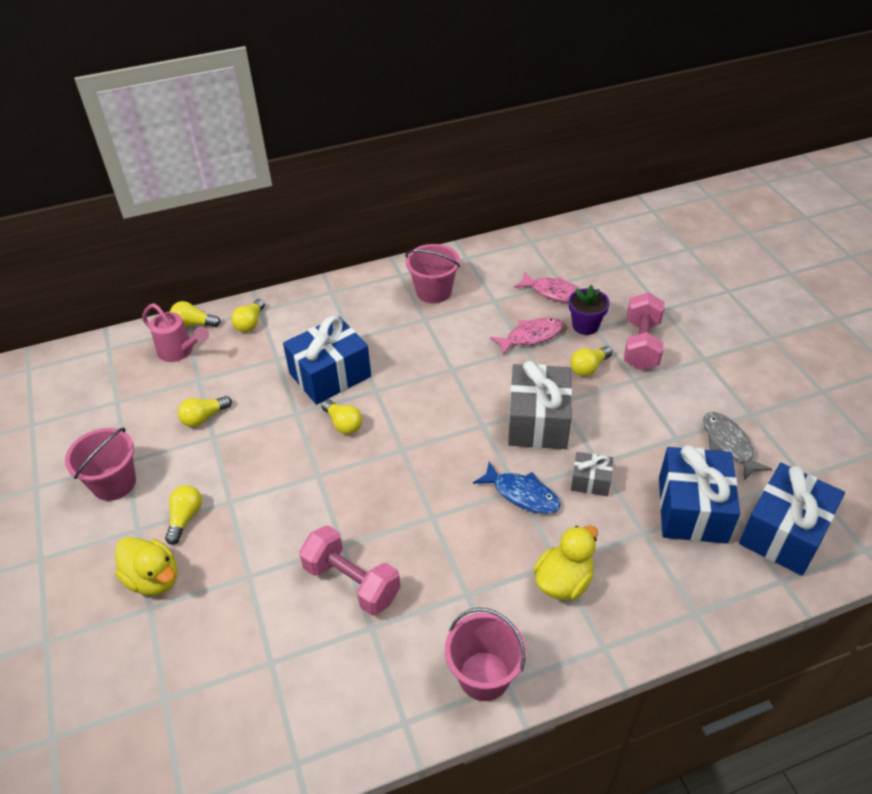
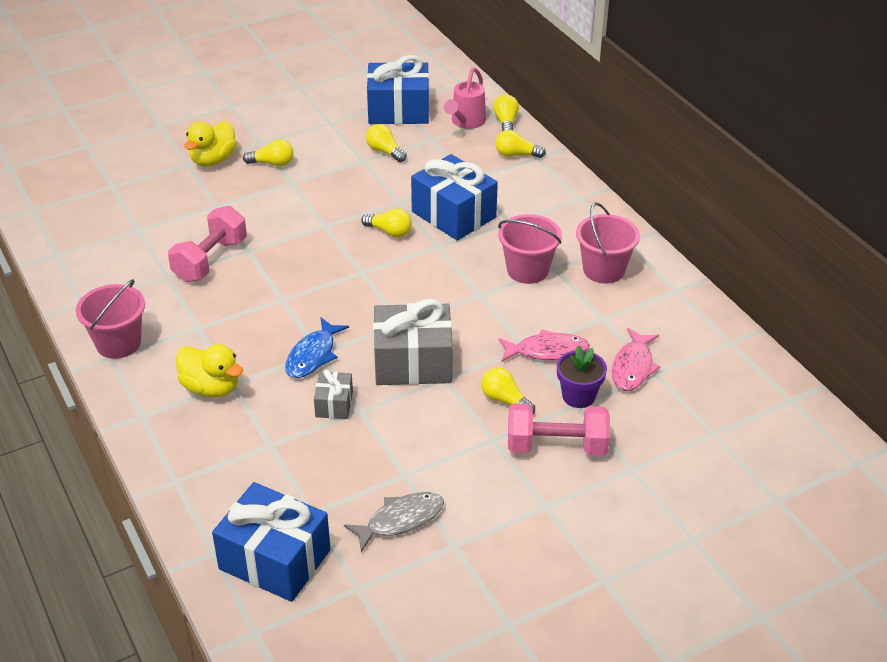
camera: 80 degrees right, 5 degrees down
pink bucket [65,427,136,501] -> pink bucket moved to [498,214,562,284]
yellow light bulb [321,399,362,434] -> yellow light bulb turned 105 degrees counterclockwise [361,209,412,237]
pink fish [490,318,564,355] -> pink fish turned 60 degrees counterclockwise [498,329,590,362]
blue gift [659,445,740,544] -> blue gift moved to [367,55,429,124]

